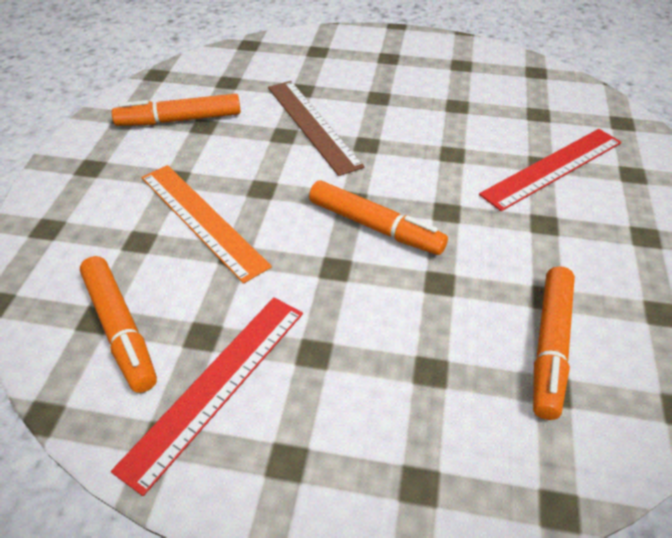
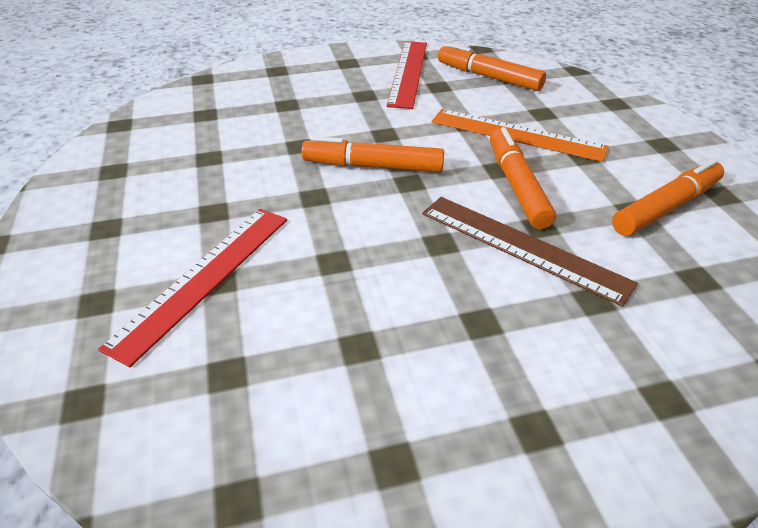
camera: 155 degrees right, 5 degrees down
orange marker [533,266,575,420] -> orange marker moved to [490,127,556,229]

